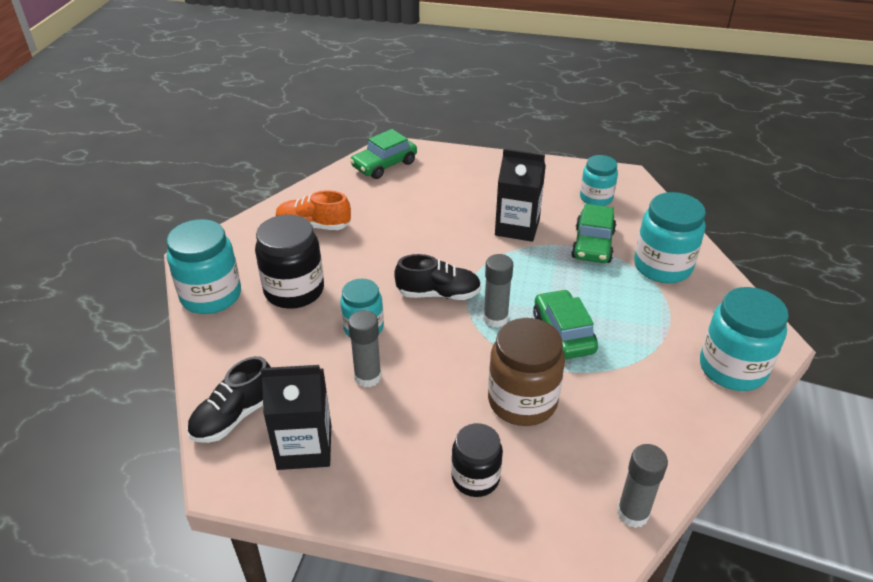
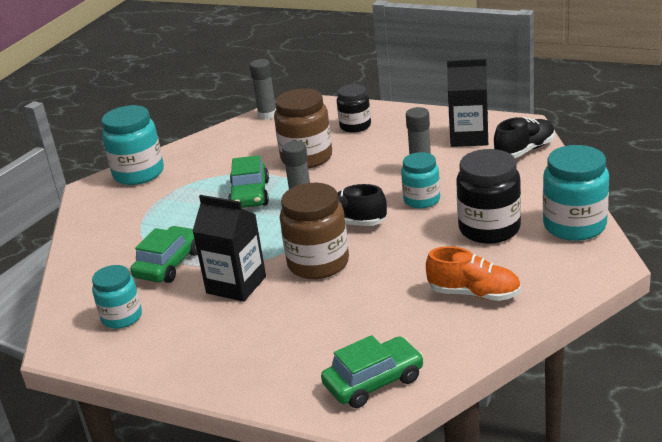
camera: 165 degrees left, 10 degrees down
turquoise jar [634,192,706,283] -> none
none -> brown jar [280,183,349,279]

